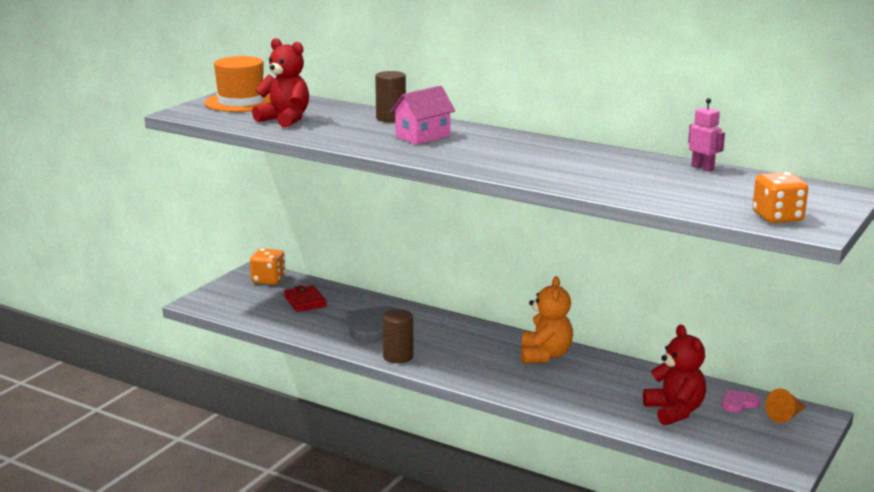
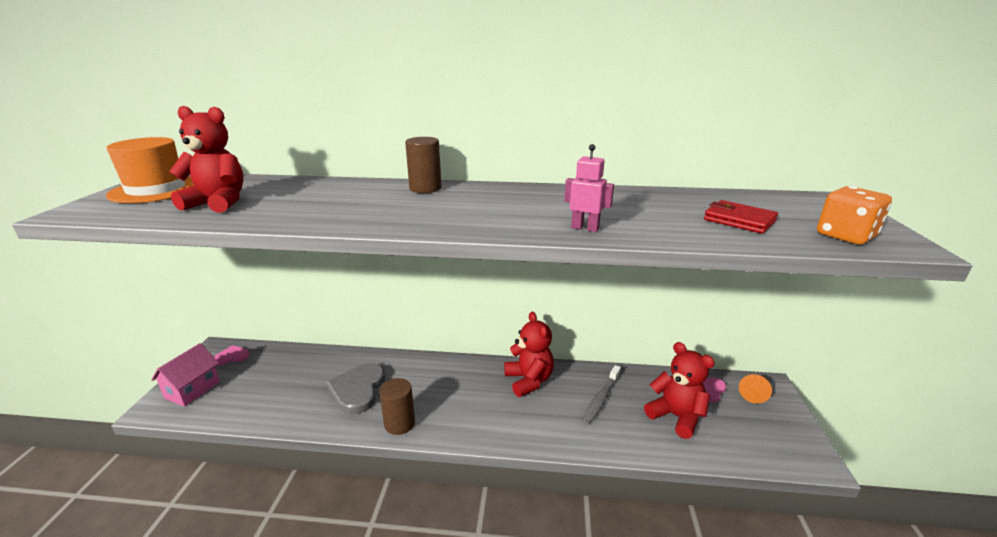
camera: 25 degrees left, 5 degrees up
orange dice [250,248,285,285] -> pink heart [214,345,249,366]
red wallet [284,285,327,312] -> red wallet moved to [704,200,778,234]
brown cylinder [375,71,406,122] -> brown cylinder moved to [405,137,442,193]
pink house [390,86,455,145] -> pink house moved to [151,343,220,407]
orange teddy bear [521,276,573,364] -> red teddy bear [504,312,554,397]
pink robot [688,98,725,172] -> pink robot moved to [564,144,614,232]
none -> grey toothbrush [582,365,621,425]

